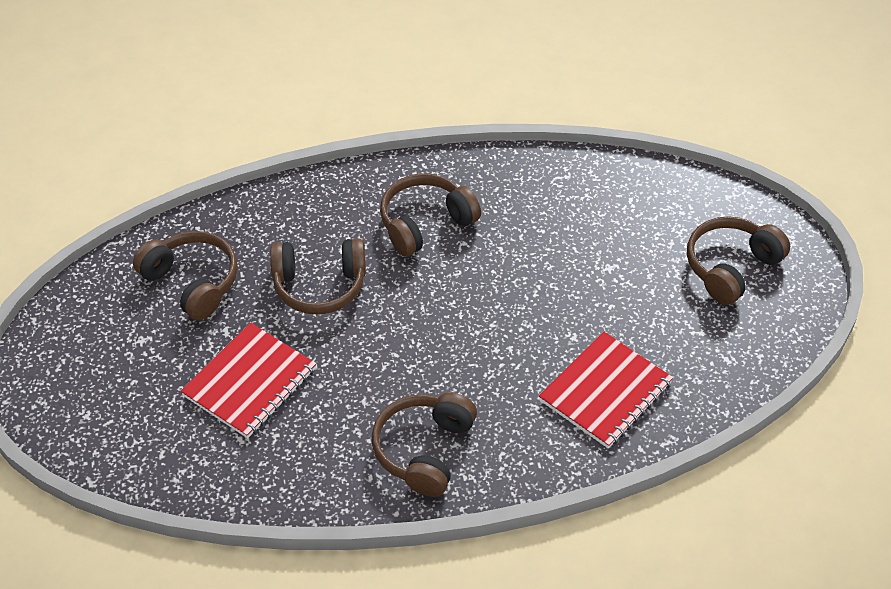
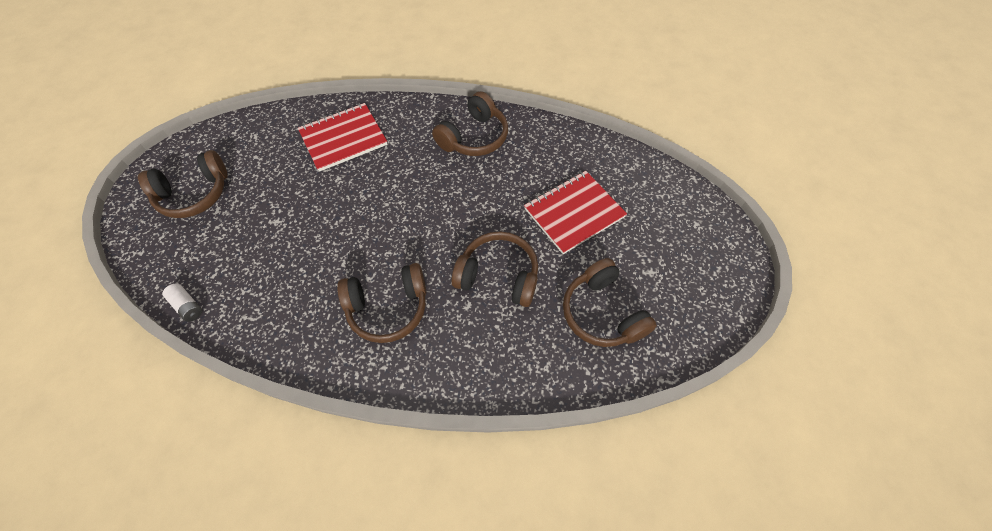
camera: 160 degrees left, 10 degrees up
none -> white battery [162,283,202,322]

